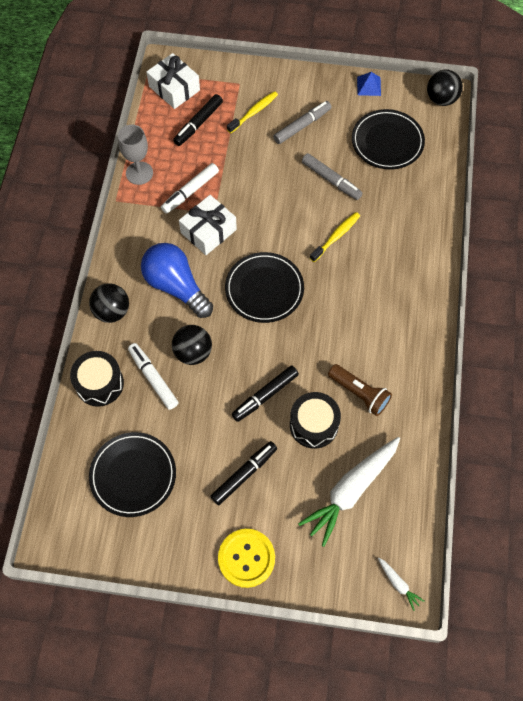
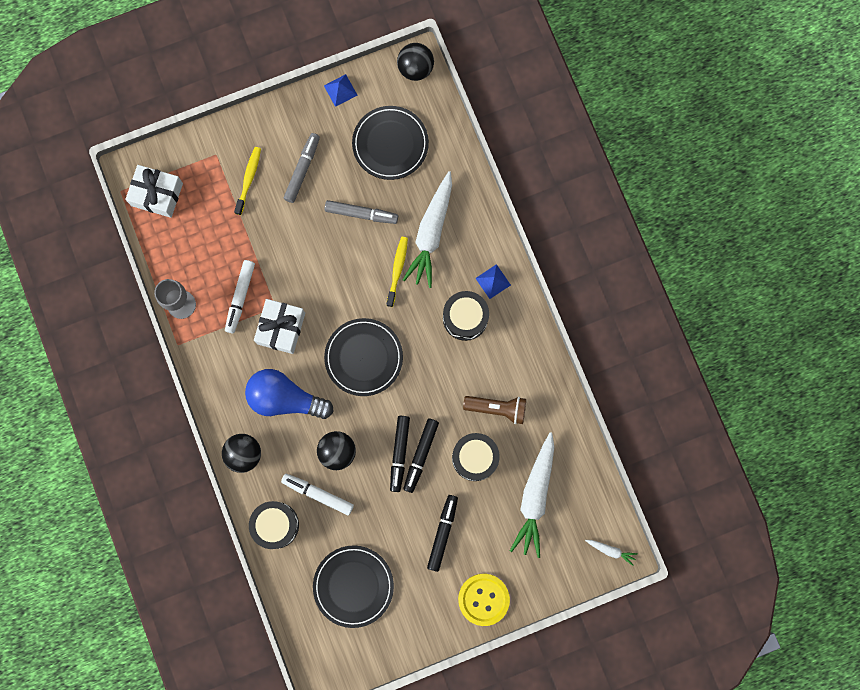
camera: 30 degrees left, 15 degrees up
black marker [173,94,223,146] -> black marker moved to [390,416,410,492]
none -> white carrot [403,171,452,288]
none -> black drum [443,291,489,341]
none -> blue pyramid [475,264,511,299]

